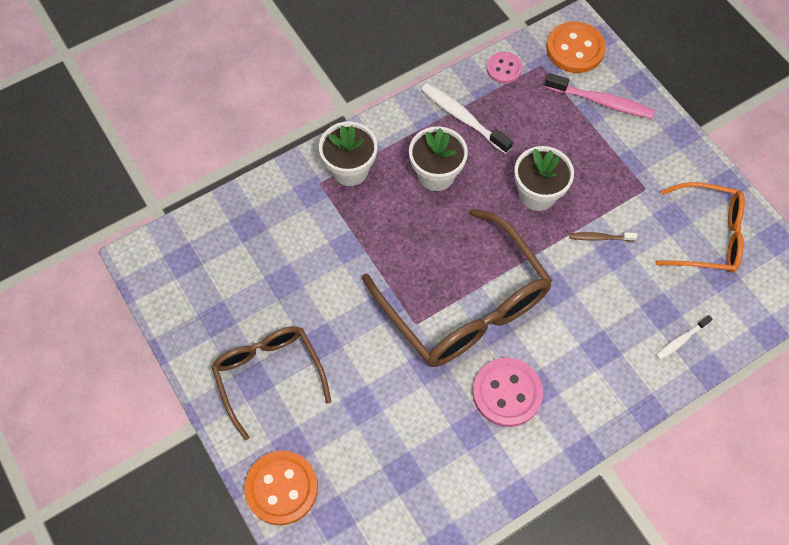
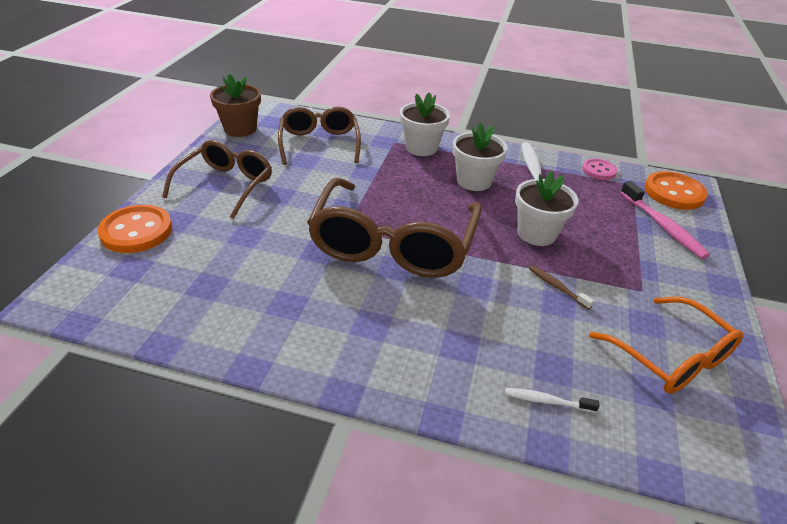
camera: 45 degrees right, 25 degrees down
pink button [473,358,543,427] -> none
none -> brown flower pot [210,74,261,137]
none -> brown glasses [278,107,361,165]

